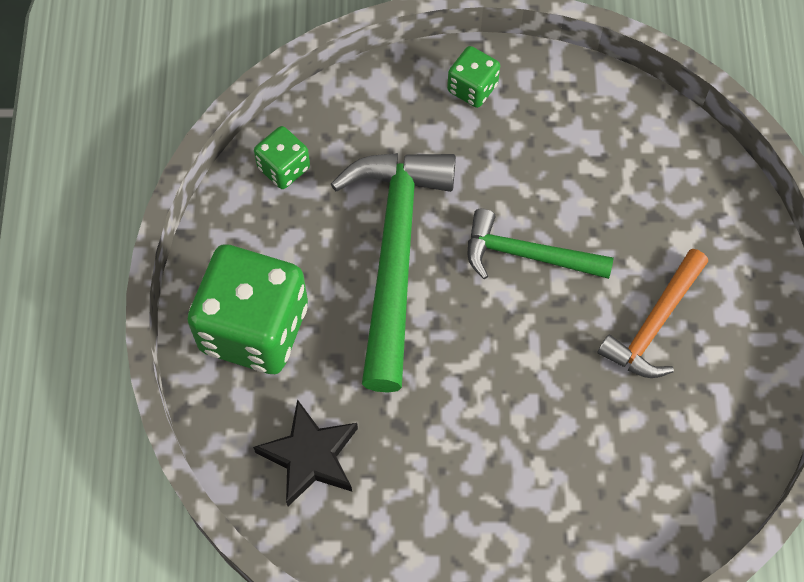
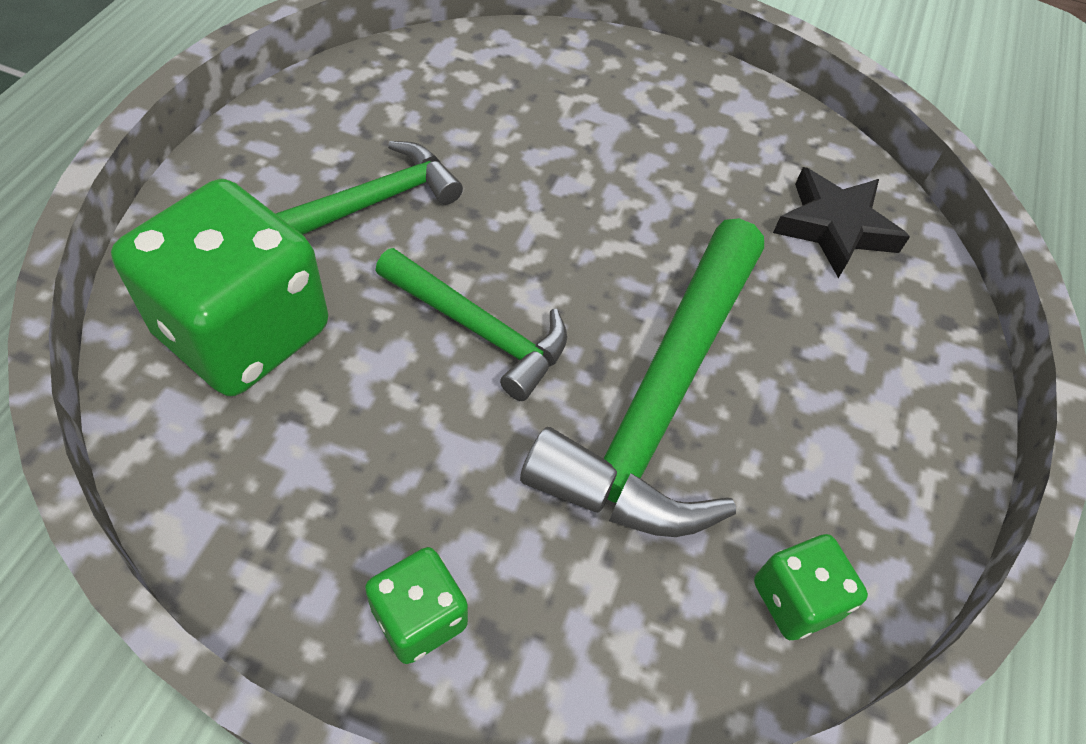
camera: 165 degrees left, 10 degrees down
green dice [187,244,308,374] -> green dice moved to [111,179,328,396]
orange hammer [597,249,708,378] -> green hammer [276,141,463,235]

